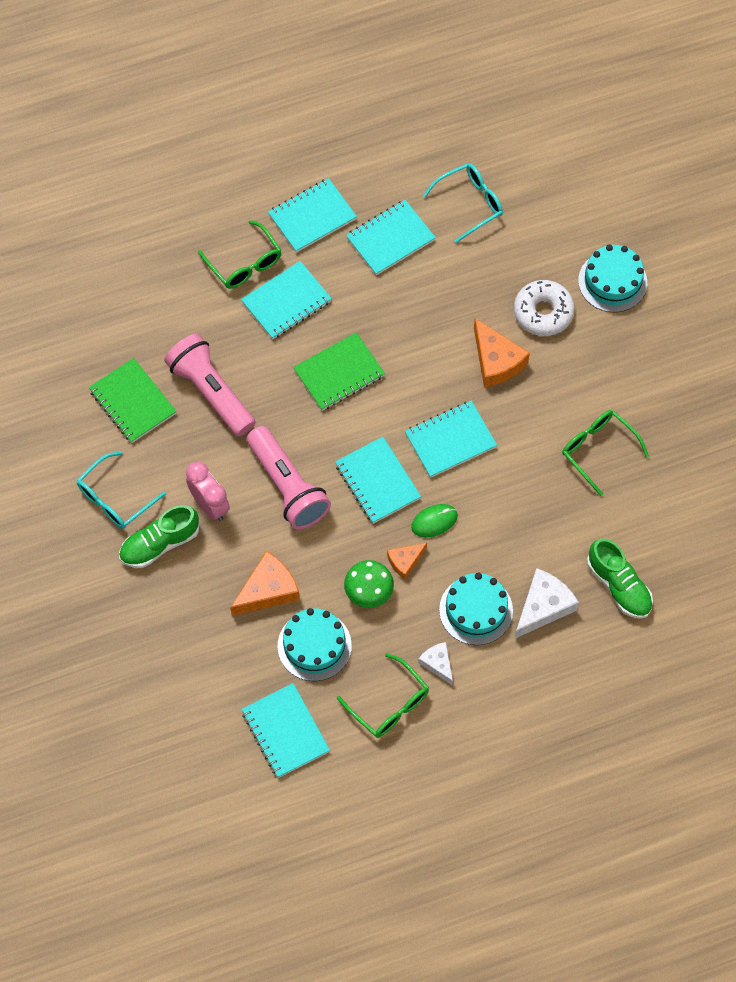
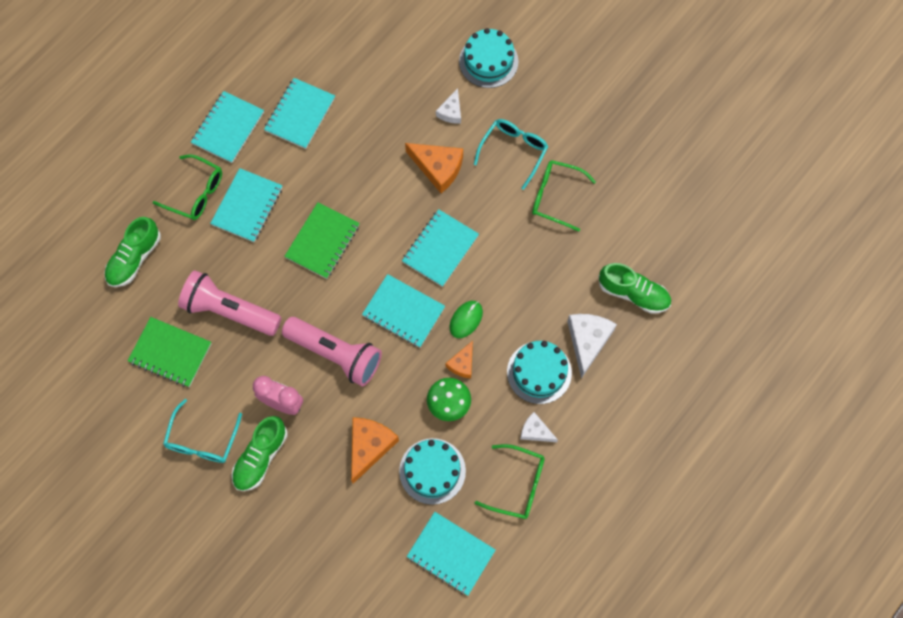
camera: 30 degrees left, 5 degrees up
turquoise glasses [423,163,503,243] -> turquoise glasses moved to [474,119,548,190]
white donut [514,280,575,336] -> white cheese [436,88,461,124]
none -> green shoe [104,217,161,287]

